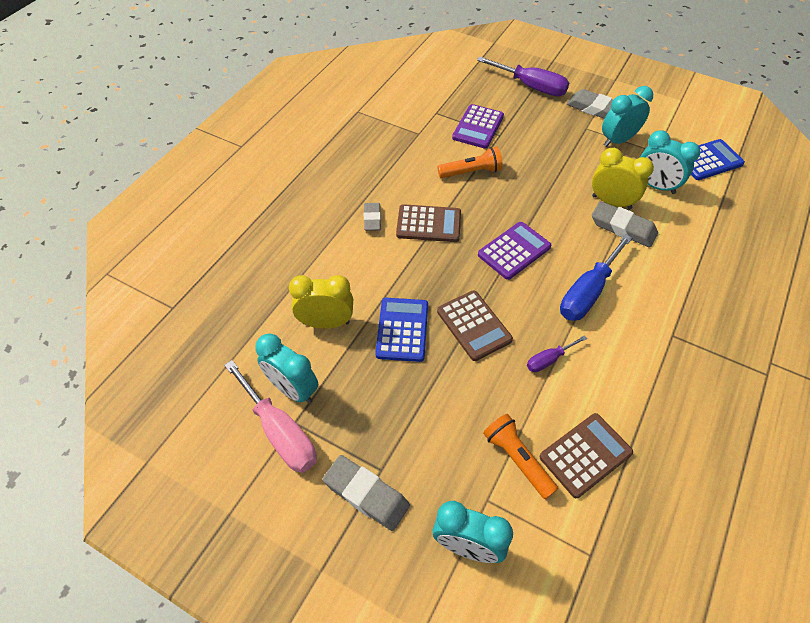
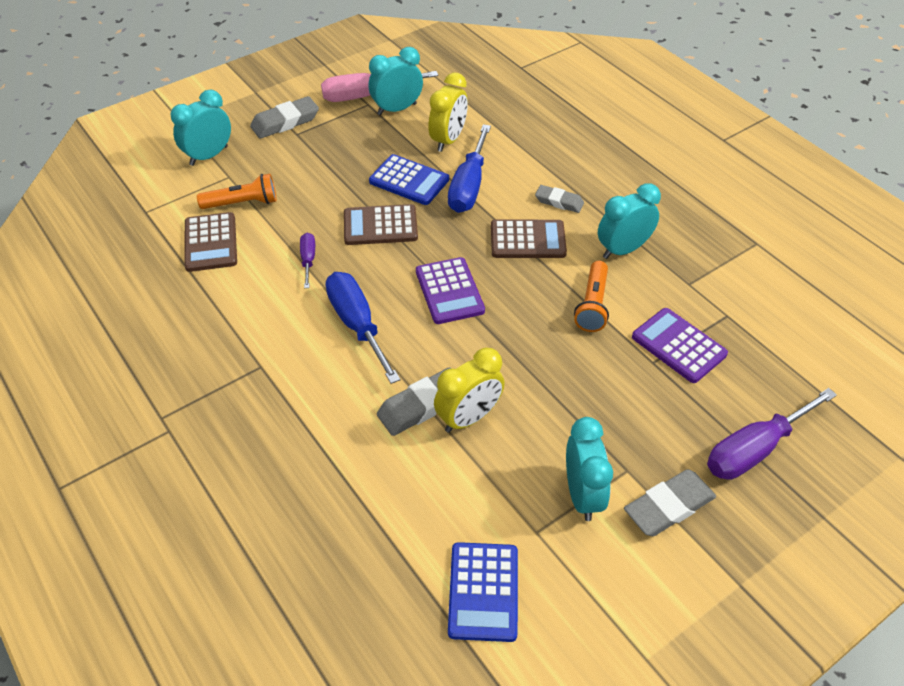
camera: 115 degrees right, 5 degrees down
brown calculator [396,204,461,242] -> brown calculator turned 120 degrees counterclockwise [491,220,567,258]
turquoise clock [640,130,700,194] -> turquoise clock moved to [598,183,661,259]
none -> blue screwdriver [448,125,491,213]

